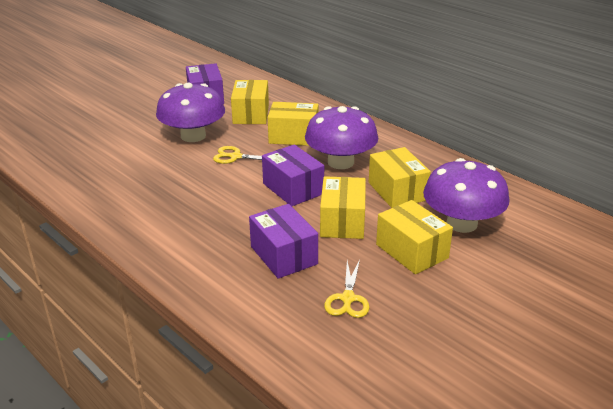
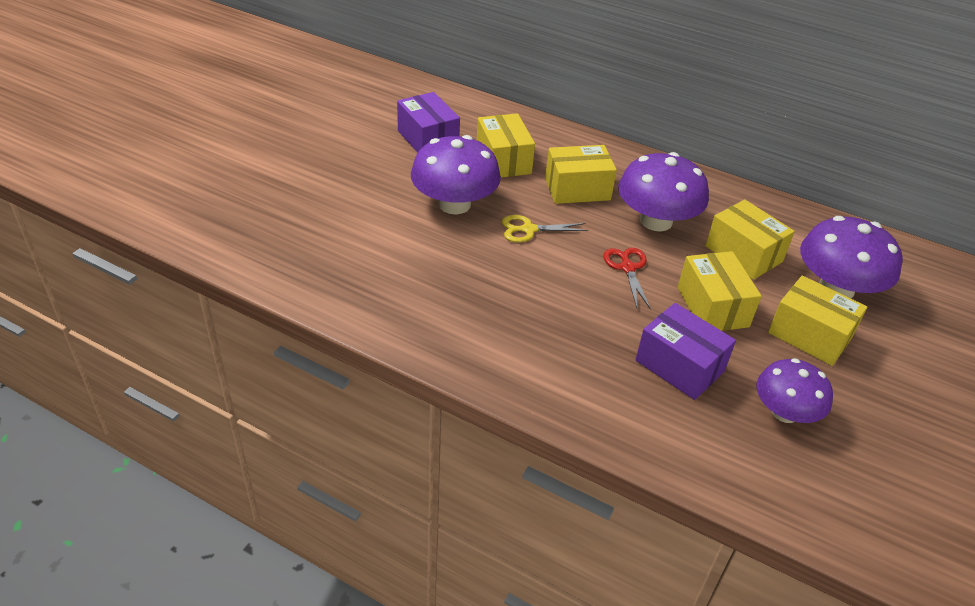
camera: 20 degrees left, 10 degrees up
purple box [262,144,324,206] -> red scissors [603,248,651,310]
yellow scissors [324,260,370,318] -> purple mushroom [756,358,833,423]

